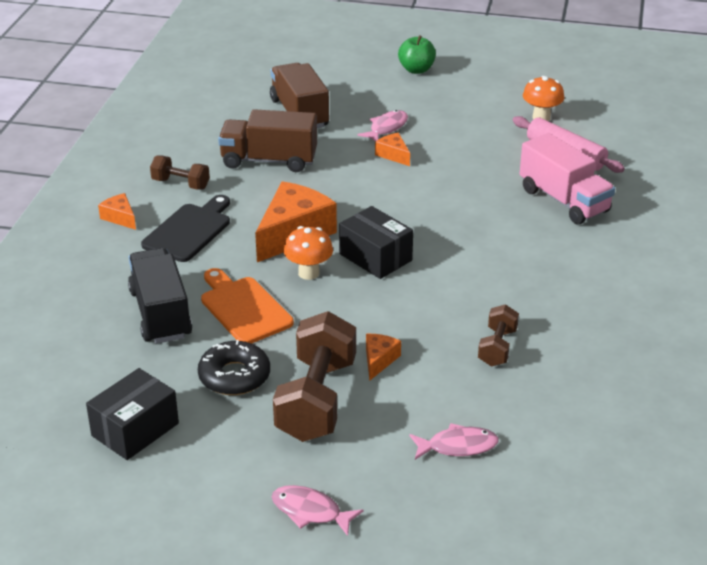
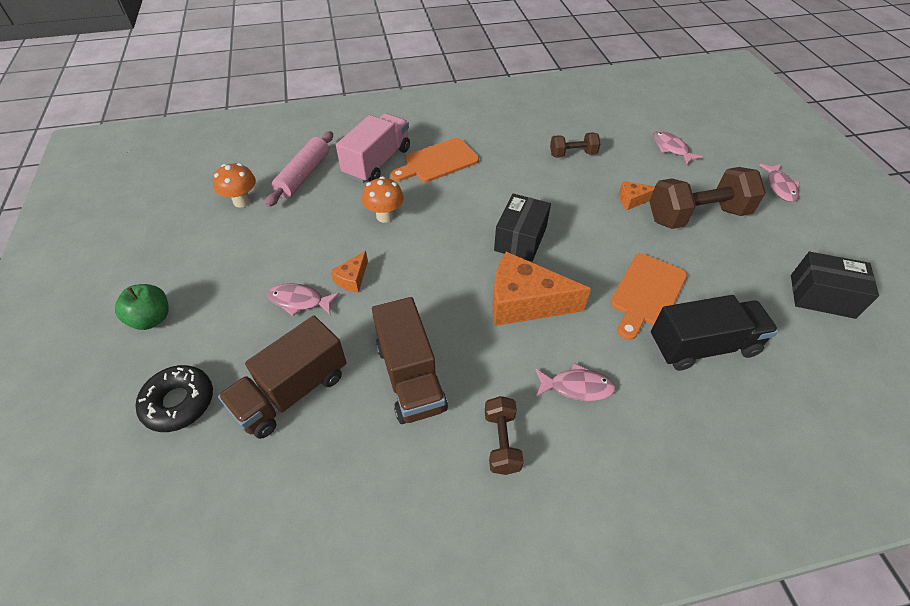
camera: 115 degrees left, 15 degrees up
orange cheese [98,193,136,230] -> none
black truck [128,248,192,344] -> black truck turned 150 degrees counterclockwise [651,295,778,371]
black cutting board [141,195,230,262] -> pink fish [535,363,616,401]
black donut [198,340,270,395] -> black donut moved to [136,365,213,432]
orange mushroom [284,226,333,280] -> orange mushroom moved to [362,176,404,223]
none -> orange cutting board [390,138,479,182]

